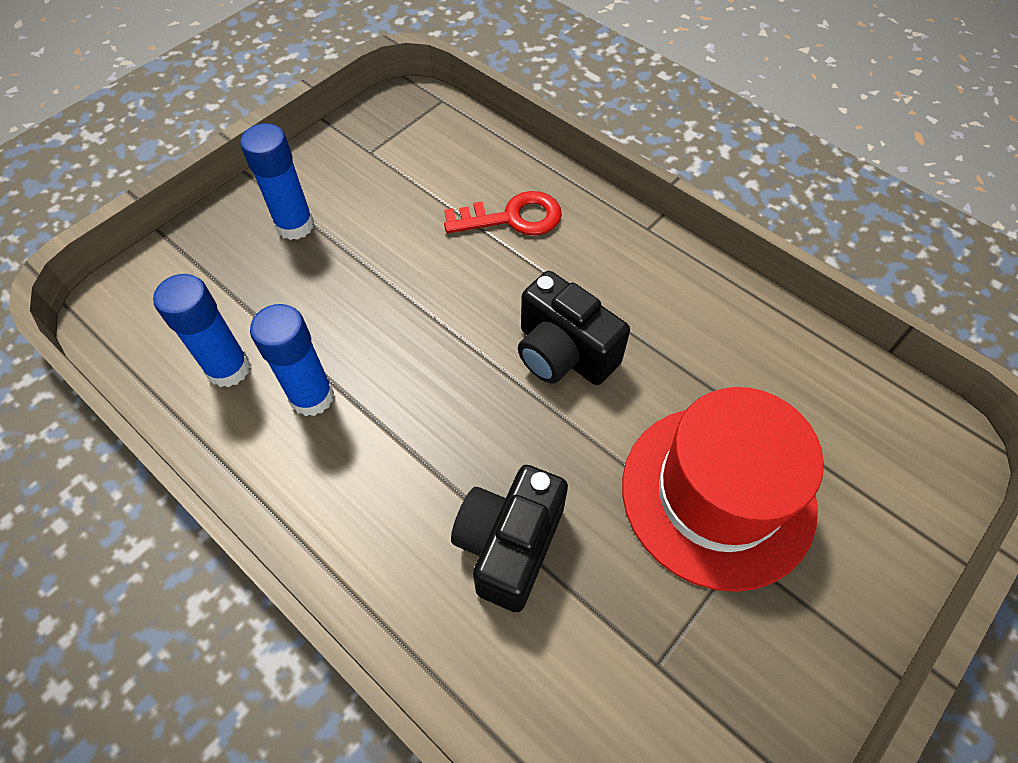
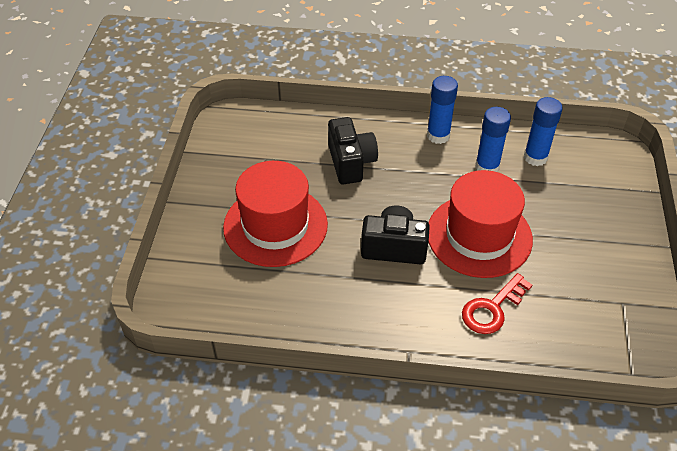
camera: 145 degrees right, 10 degrees down
blue glue stick [240,123,314,240] -> blue glue stick moved to [427,76,458,144]
none -> red hat [428,170,533,278]

